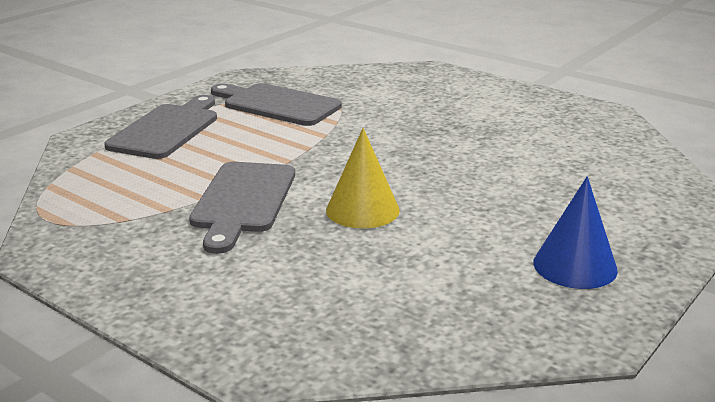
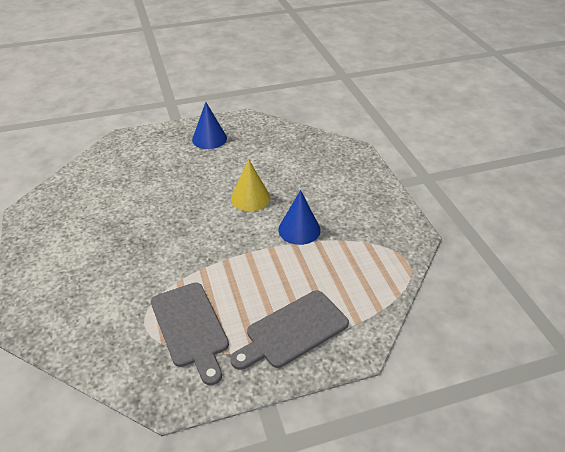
camera: 145 degrees left, 15 degrees up
grey cutting board [189,162,295,254] -> blue cone [278,190,321,245]

